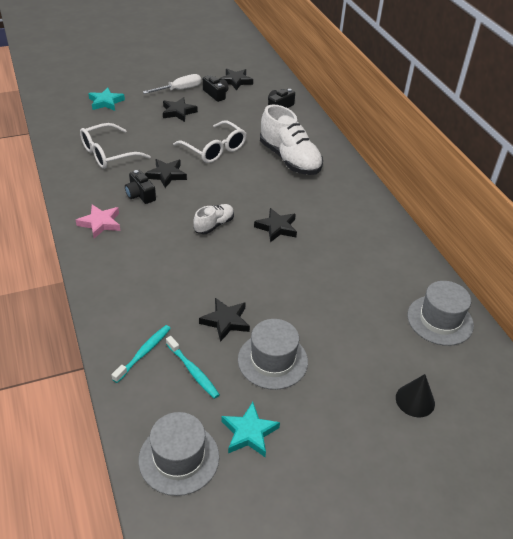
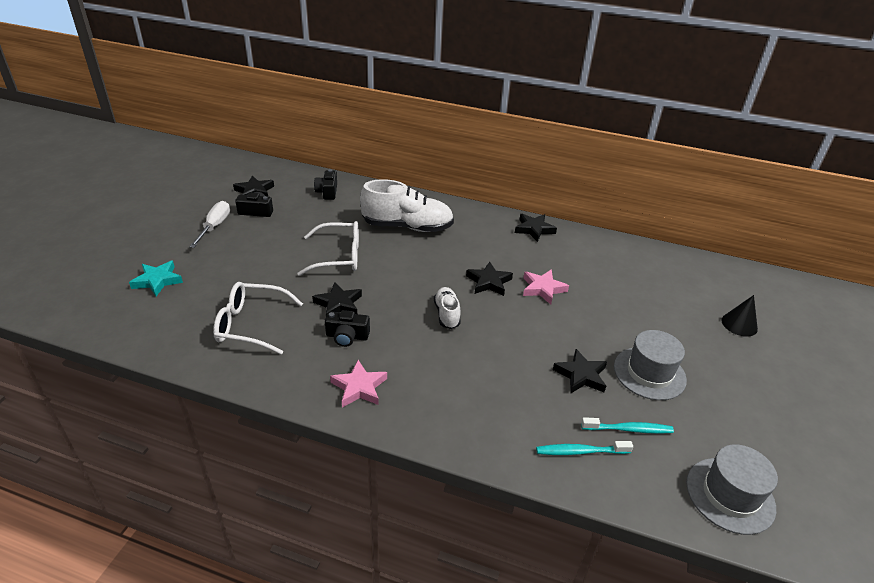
camera: 50 degrees left, 5 degrees down
white glasses [80,123,151,169] -> white glasses turned 90 degrees clockwise [213,282,303,355]
turquoise toothbrush [111,325,171,383] -> turquoise toothbrush turned 75 degrees counterclockwise [536,441,633,455]
black star [163,97,198,122] -> black star moved to [515,214,557,242]
turquoise star [221,402,280,457] -> none
grey hat [407,281,474,346] -> none
none -> pink star [523,269,569,305]

